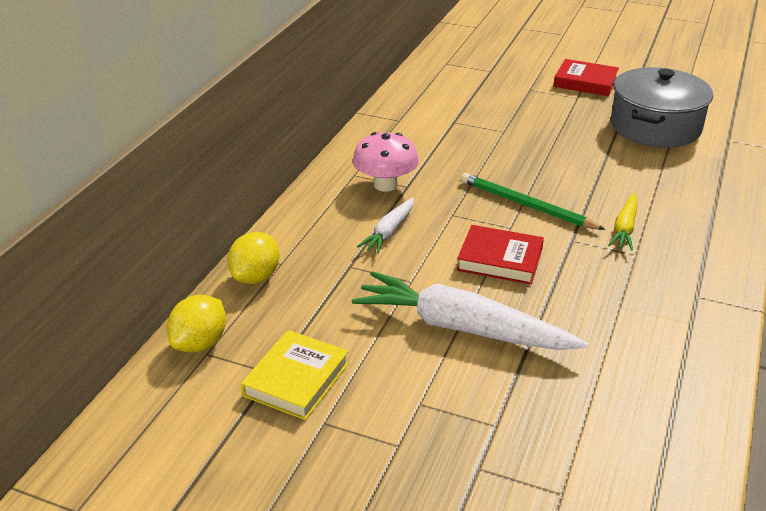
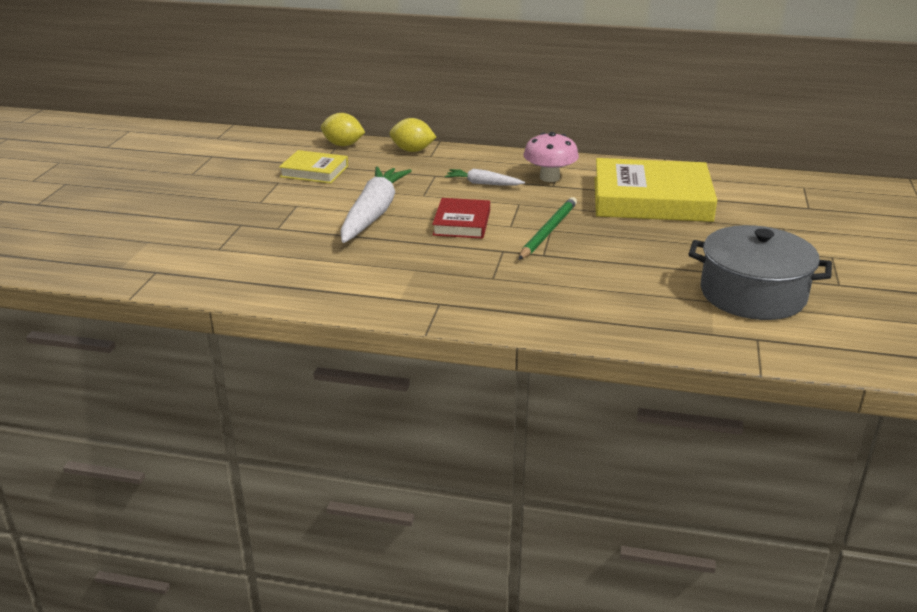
camera: 80 degrees right, 5 degrees down
red book [553,59,619,96] -> none
yellow carrot [608,193,637,250] -> none
none -> yellow book [594,158,717,222]

